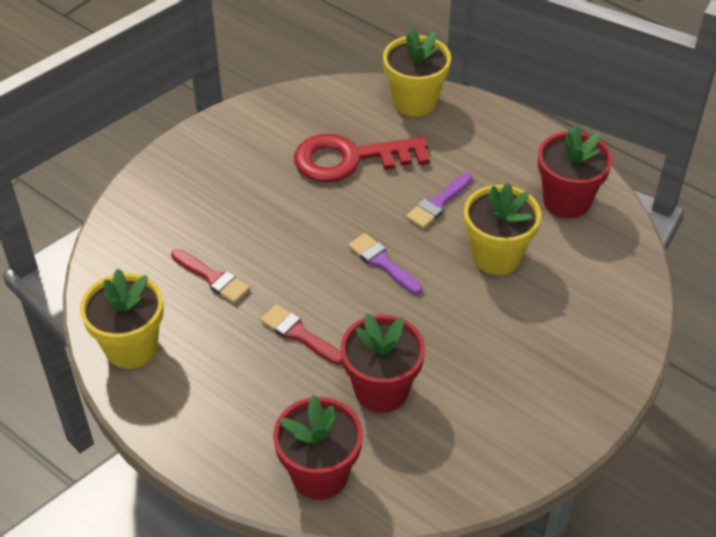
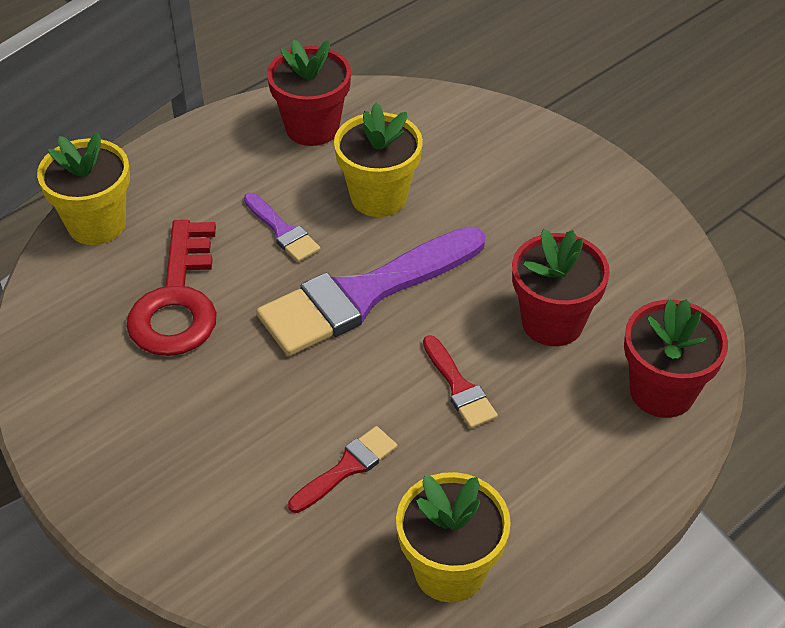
camera: 80 degrees left, 0 degrees up
red brush [260,304,343,365] -> red brush turned 75 degrees counterclockwise [423,335,498,429]
purple brush [348,233,423,295] -> purple brush [256,227,485,356], size x2.19

